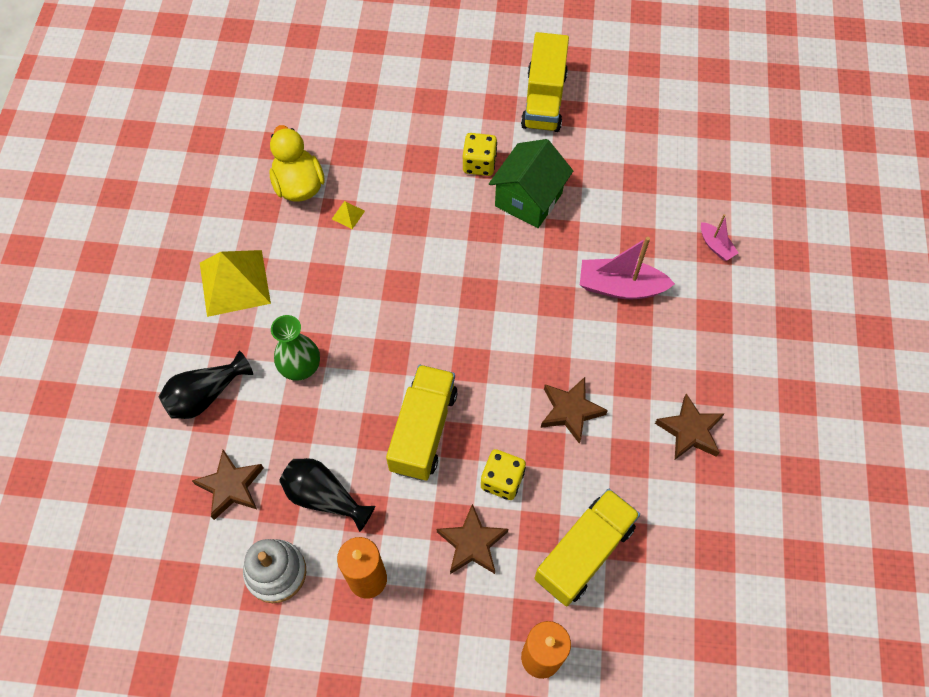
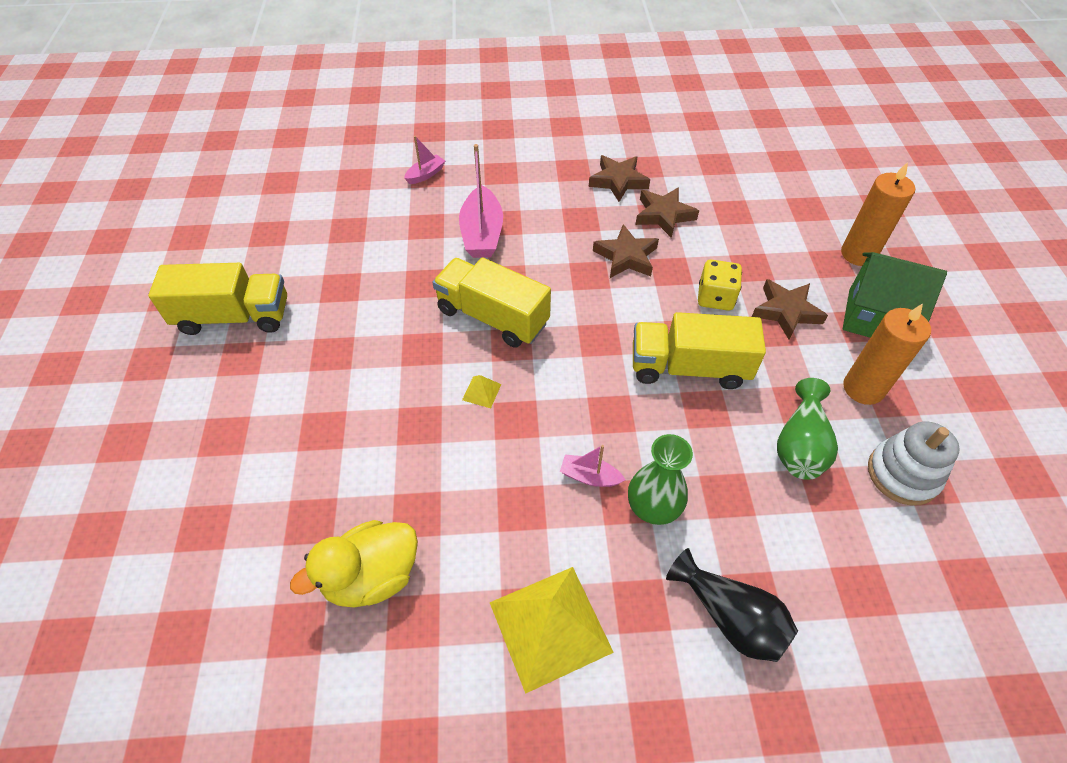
camera: 100 degrees left, 10 degrees down
brown star [192,450,264,520] -> brown star moved to [635,187,699,238]
black vase [279,458,375,532] -> green vase [777,378,838,480]
yellow pyramid [332,201,365,229] -> yellow pyramid moved to [462,375,501,408]
yellow dice [463,133,497,176] -> none
green house [489,139,573,228] -> green house moved to [843,252,947,338]
yellow truck [534,489,640,606] -> yellow truck moved to [432,257,551,347]
none -> pink boat [560,445,625,487]

